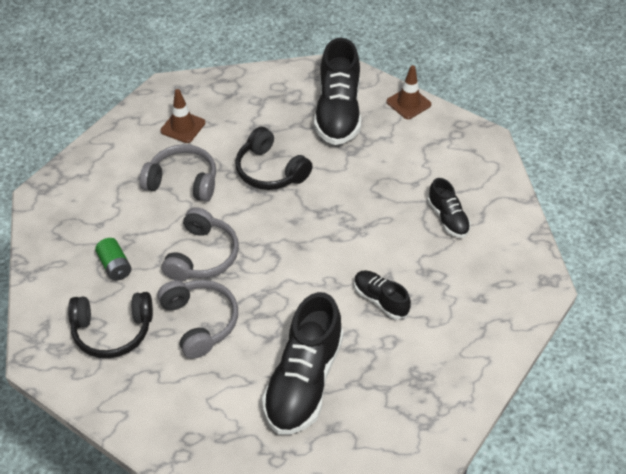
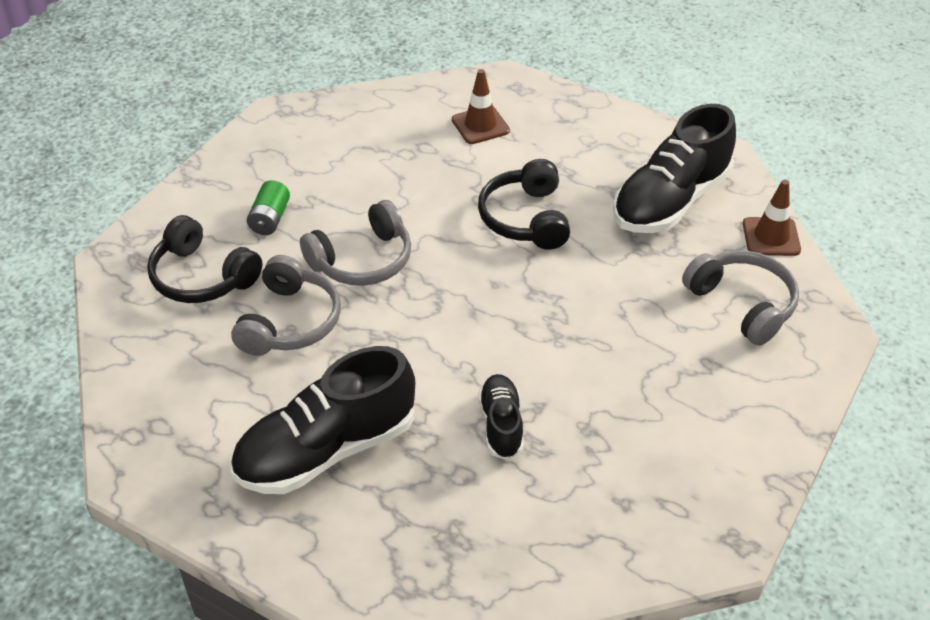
camera: 40 degrees right, 5 degrees down
grey headphones [140,144,216,202] -> grey headphones moved to [682,251,799,345]
black shoe [427,178,471,238] -> none

